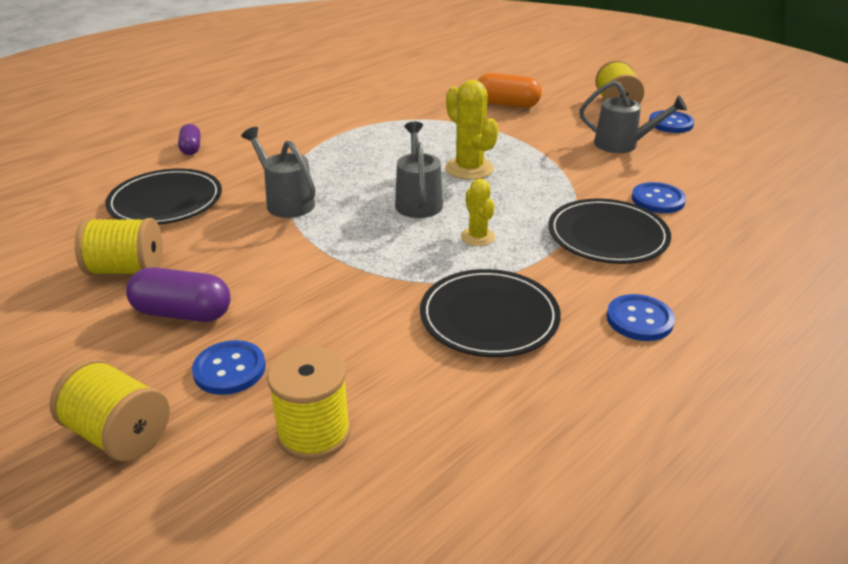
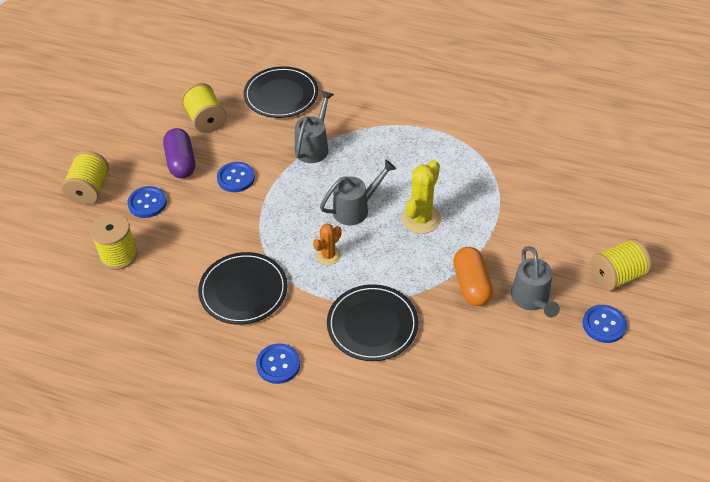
camera: 65 degrees right, 15 degrees up
purple capsule [178,124,201,155] -> none
yellow cactus [461,179,495,246] -> orange cactus [313,224,341,265]
orange capsule [478,73,542,108] -> orange capsule moved to [453,247,493,306]
blue button [632,182,686,213] -> blue button moved to [217,162,255,192]

